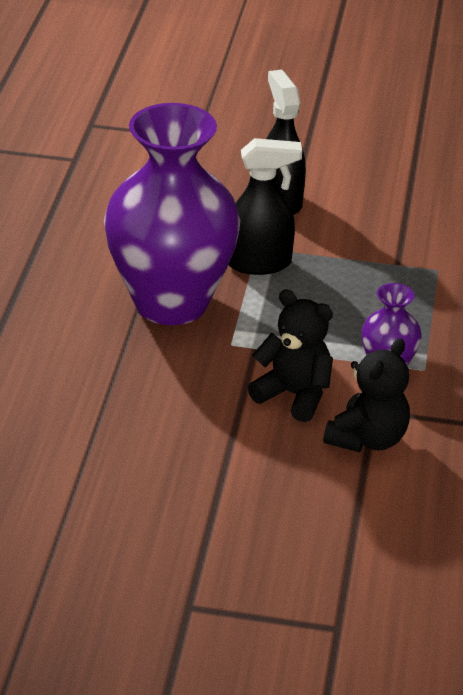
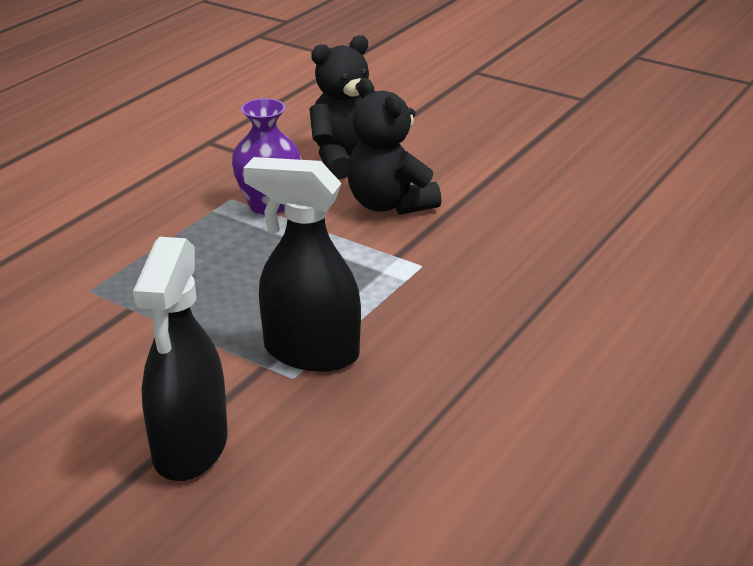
camera: 155 degrees left, 5 degrees down
purple vase [104,103,240,325] -> none

